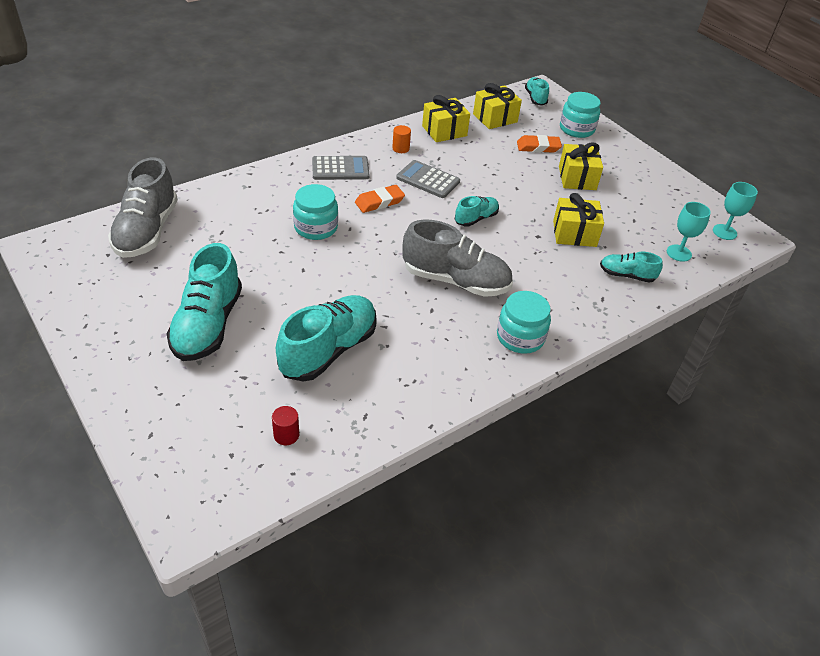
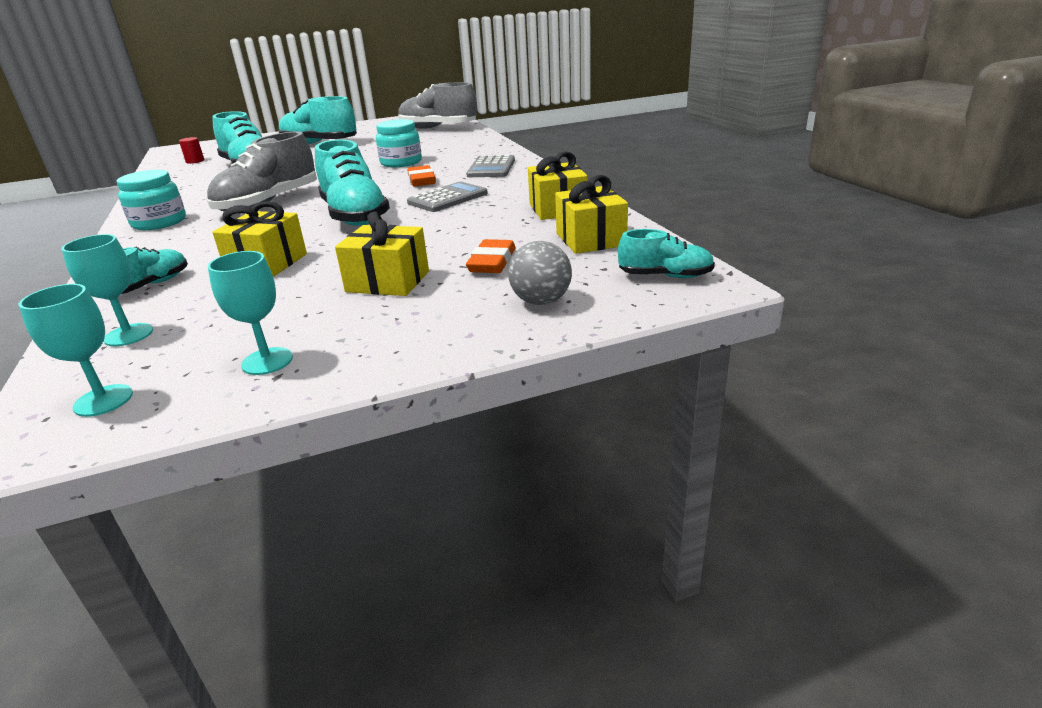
camera: 110 degrees right, 15 degrees down
orange cylinder [392,125,411,153] -> none
turquoise shoe [455,196,499,227] -> turquoise shoe [315,139,390,226], size x1.90
turquoise jar [560,92,601,138] -> grey ball [508,241,572,305]
none -> turquoise goblet [208,251,293,375]

